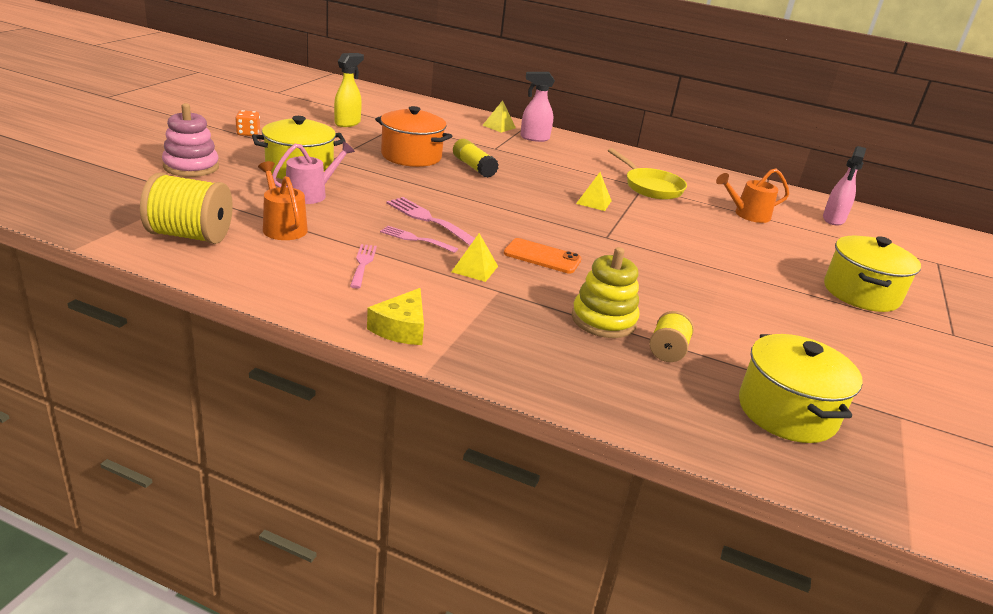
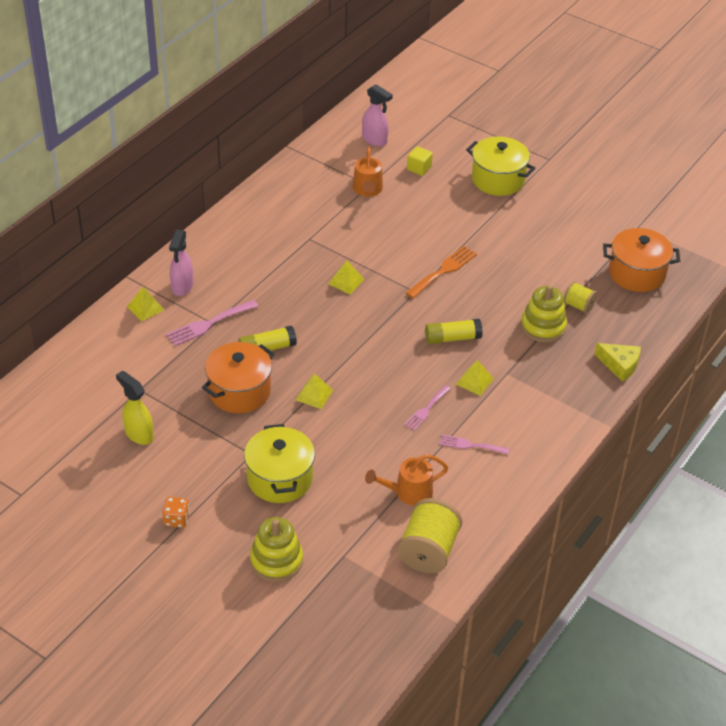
camera: 75 degrees left, 15 degrees up
pink stacking toy [162,103,219,177] -> yellow stacking toy [250,517,303,582]
pink watering can [272,141,355,204] -> none
yellow cheese [367,288,424,345] -> yellow cheese moved to [594,343,641,382]
pink fork [386,197,475,246] -> pink fork moved to [166,300,258,346]
orange phone [504,238,582,274] -> yellow glue stick [425,319,483,344]
yellow pan [608,148,687,200] -> none
yellow pot [739,334,863,443] -> orange pot [603,228,680,292]
none -> yellow pyramid [296,373,333,409]
none -> orange fork [406,246,477,298]
none -> yellow cube [407,146,433,176]

